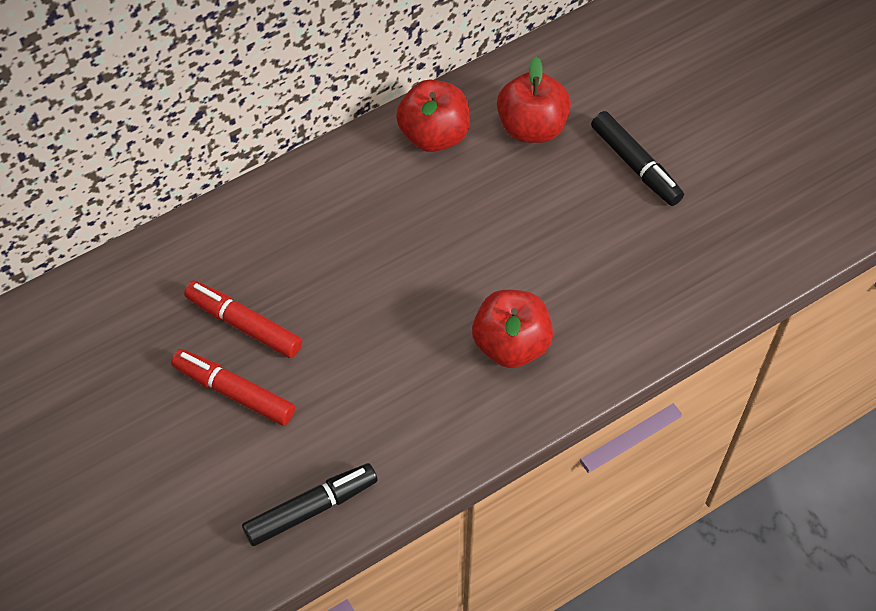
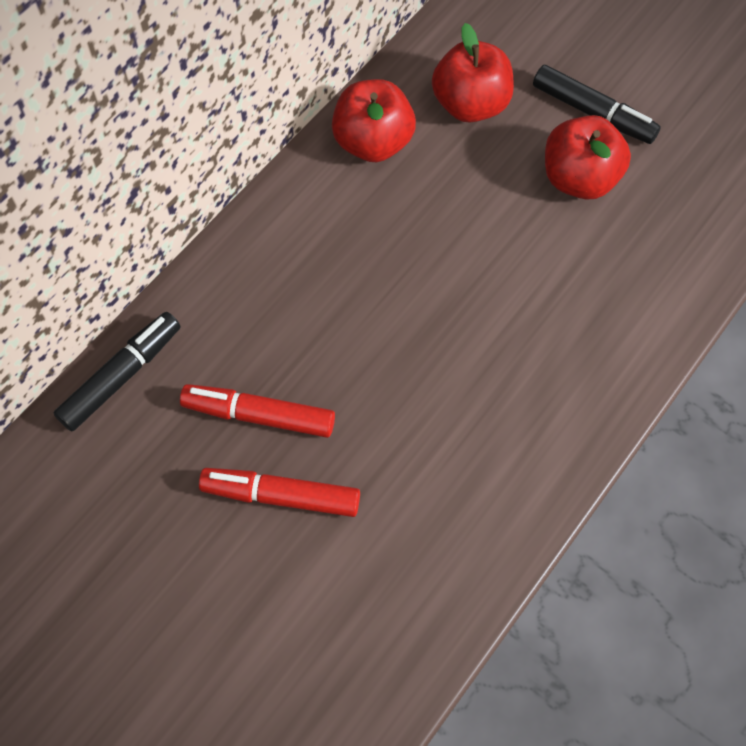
camera: 20 degrees left, 5 degrees up
black marker [242,463,378,546] -> black marker moved to [53,312,180,431]
red apple [472,290,553,368] -> red apple moved to [545,115,631,200]

